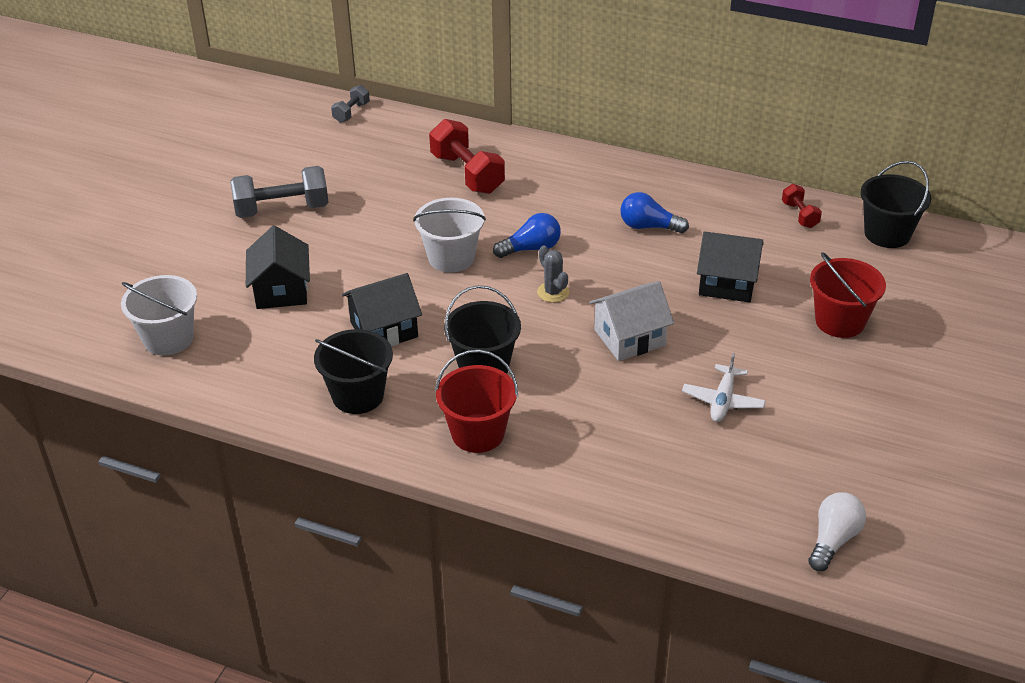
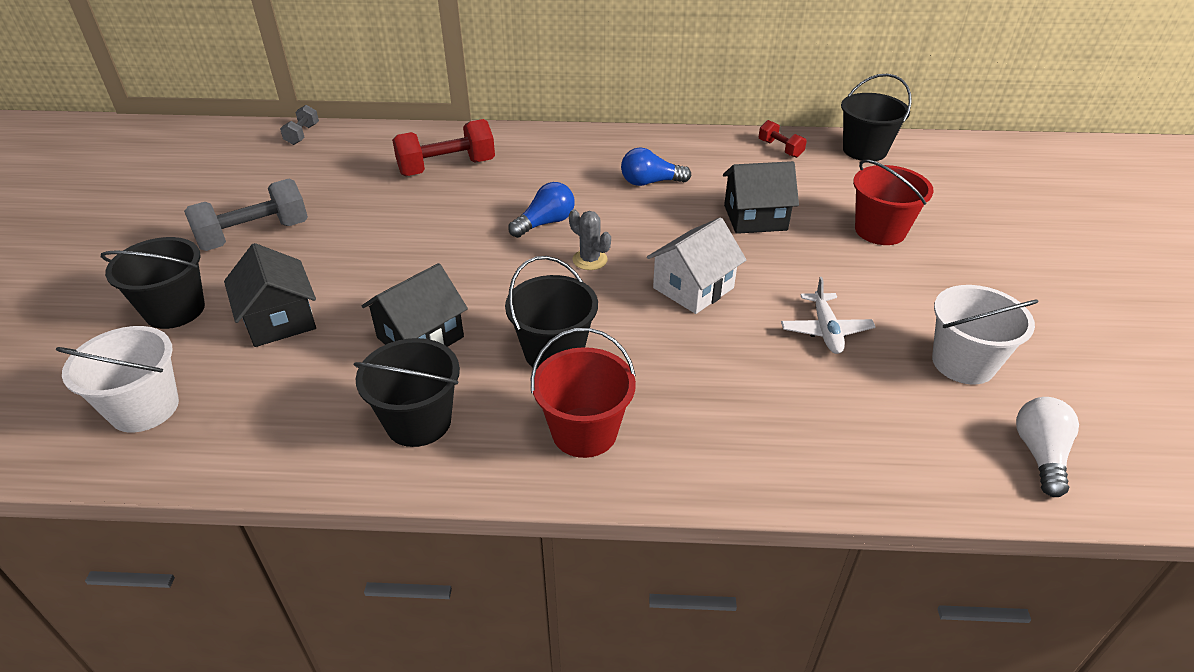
camera: 20 degrees left, 0 degrees up
white bucket [413,198,486,273] -> white bucket moved to [932,285,1039,385]
red dumbbell [429,119,505,194] -> red dumbbell turned 60 degrees counterclockwise [392,119,495,176]
none -> black bucket [101,237,205,329]

